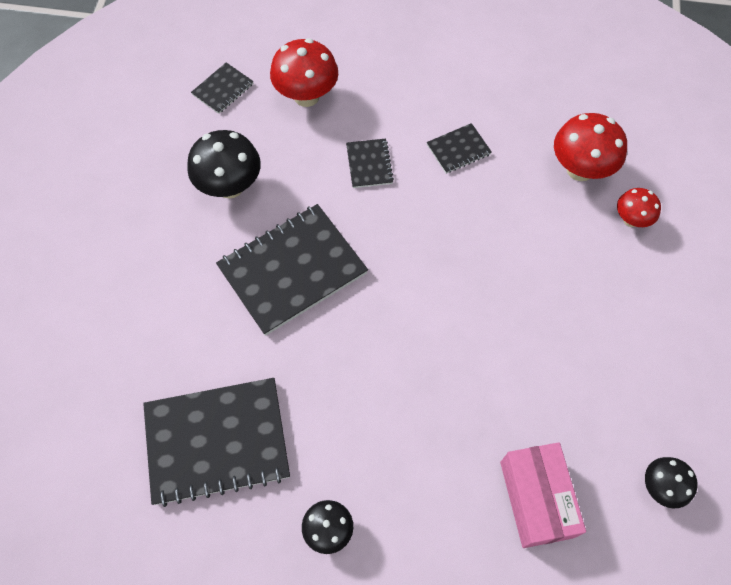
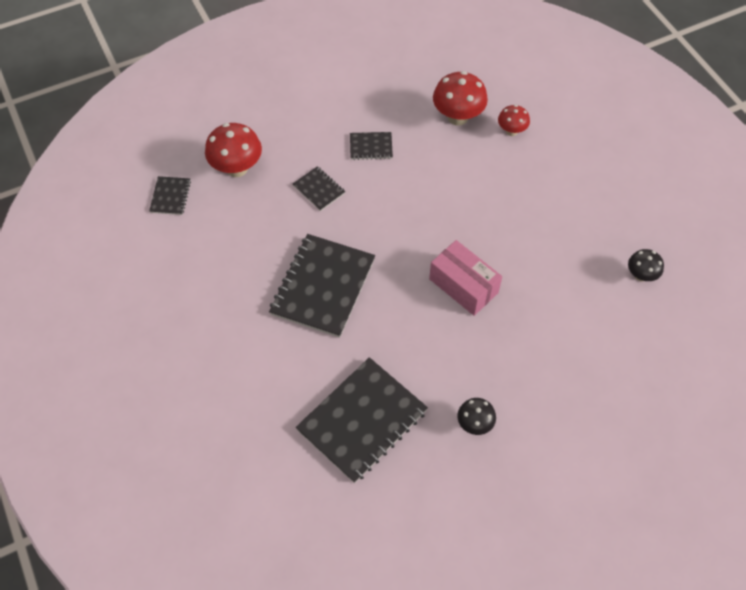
camera: 35 degrees left, 5 degrees down
black mushroom [187,130,261,199] -> none
black notebook [427,123,492,174] -> black notebook turned 60 degrees clockwise [350,132,393,160]
pink box [500,442,586,548] -> pink box moved to [429,240,502,316]

